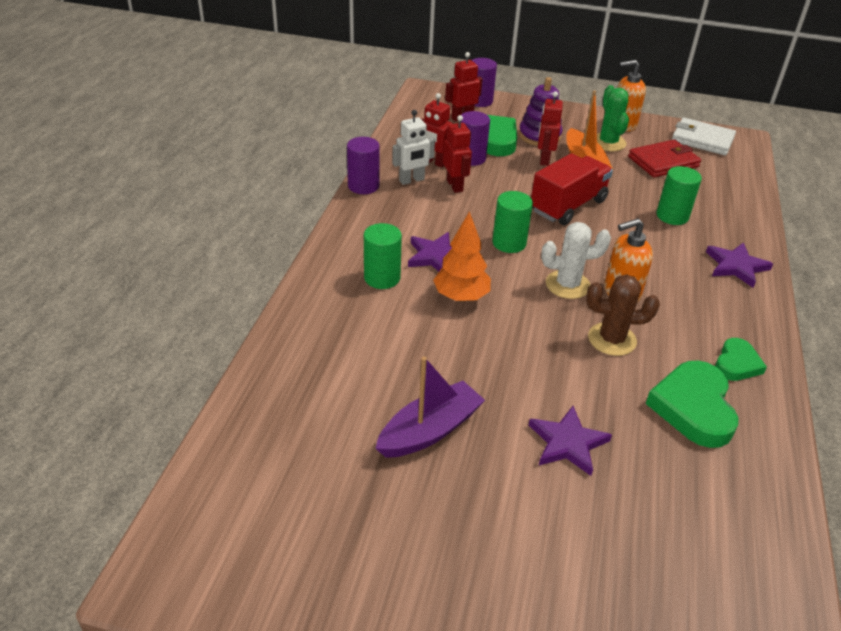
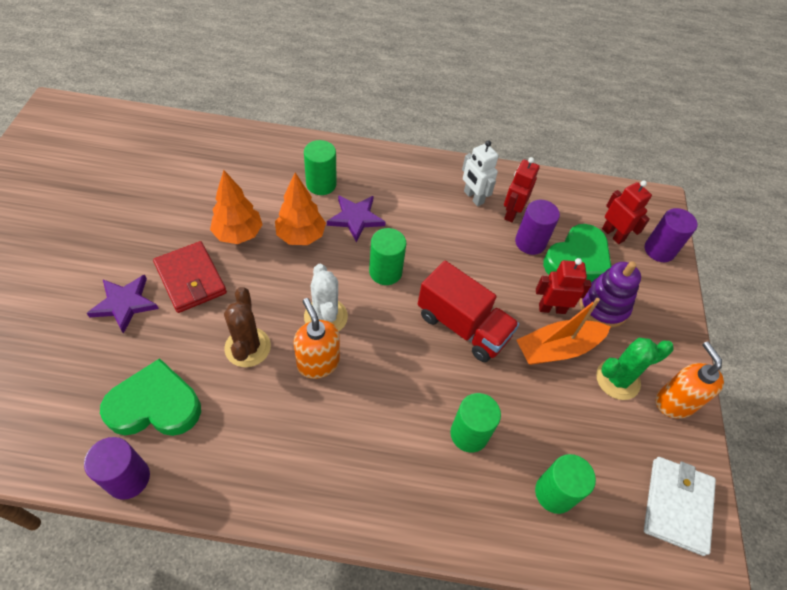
camera: 80 degrees right, 15 degrees up
purple cylinder [347,137,380,194] -> purple cylinder moved to [84,437,150,500]
purple boat [375,357,485,458] -> none
red robot [443,115,472,193] -> none
red wallet [628,139,701,178] -> red wallet moved to [153,241,227,313]
purple star [706,242,773,288] -> none
green heart [715,338,767,381] -> none
none -> orange tree [210,170,263,244]
none -> green cylinder [535,454,596,514]

